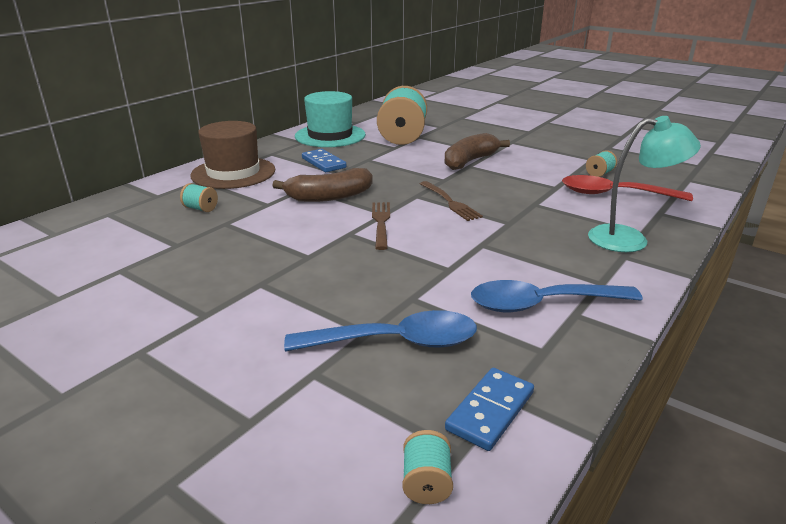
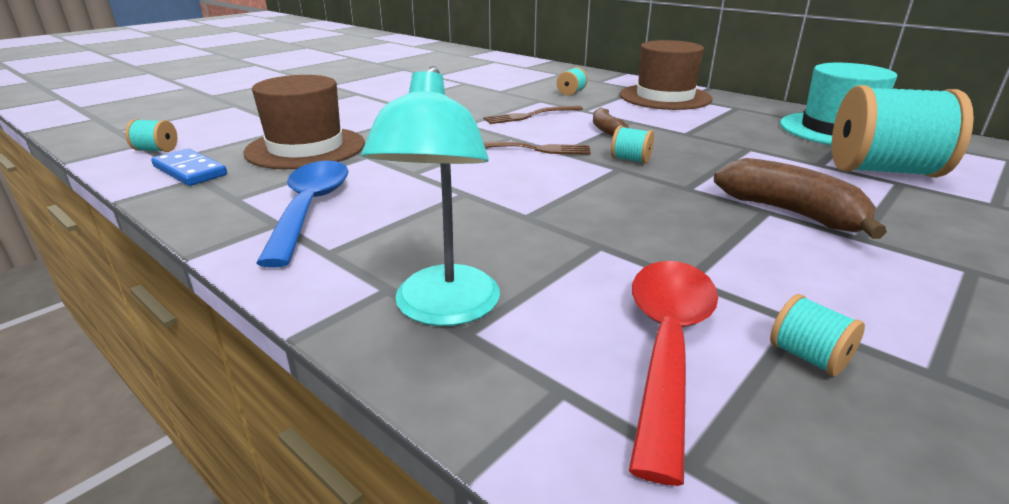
camera: 95 degrees right, 0 degrees up
brown banana [272,168,373,202] -> brown banana [593,107,629,136], size x0.57
blue spoon [284,310,477,352] -> brown hat [243,75,365,169]
blue domino [302,149,347,172] -> none
brown fork [420,181,483,221] -> brown fork moved to [483,105,583,124]
none -> turquoise spool [611,126,654,163]

